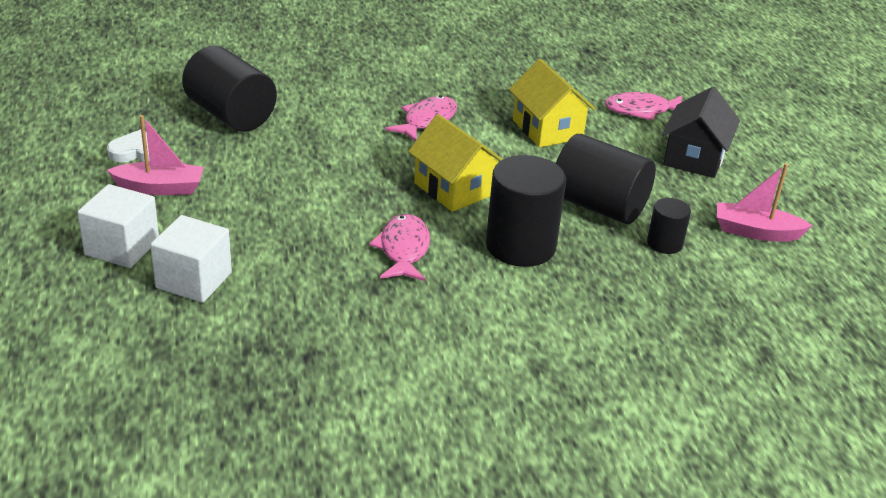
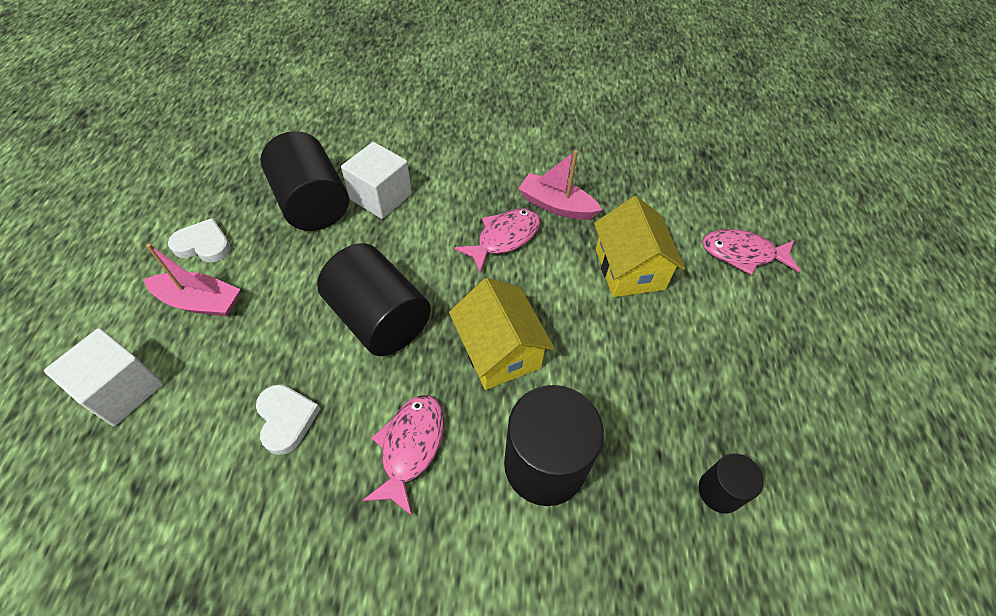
camera: 15 degrees right, 20 degrees up
white cube [150,215,232,303] -> white cube moved to [341,142,412,219]
black cylinder [556,134,656,224] -> black cylinder moved to [317,243,431,356]
black house [662,87,740,178] -> none
pink boat [717,163,813,241] -> pink boat moved to [518,150,602,220]
none -> white heart [256,385,320,455]

